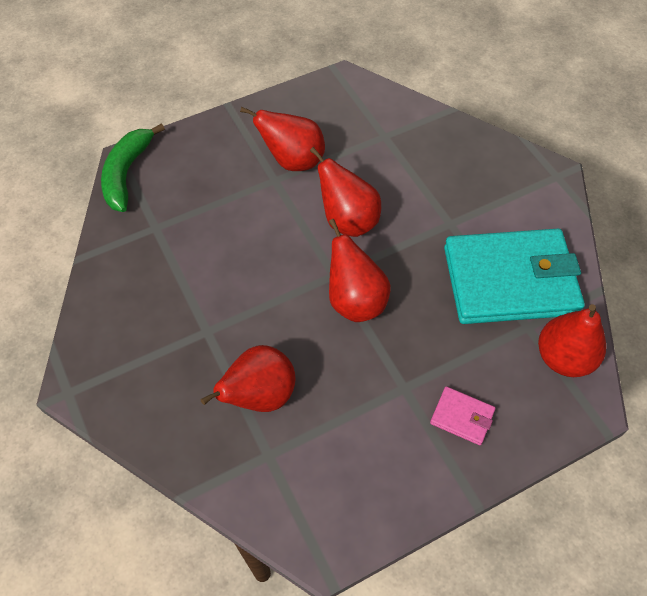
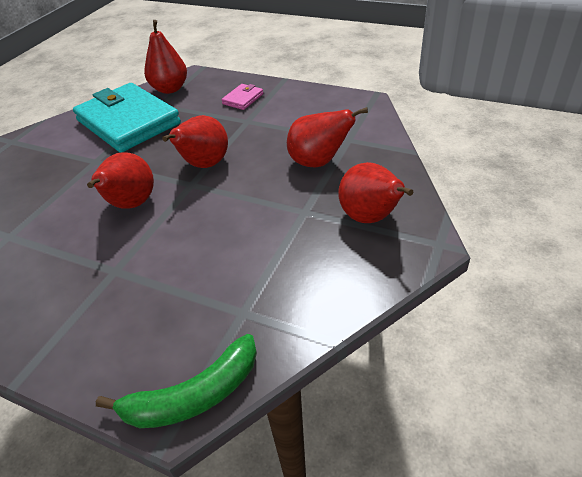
camera: 125 degrees left, 15 degrees down
red pear [240,107,325,171] -> red pear moved to [338,162,413,223]
pink wallet [430,386,495,445] -> pink wallet turned 45 degrees clockwise [221,84,263,110]

